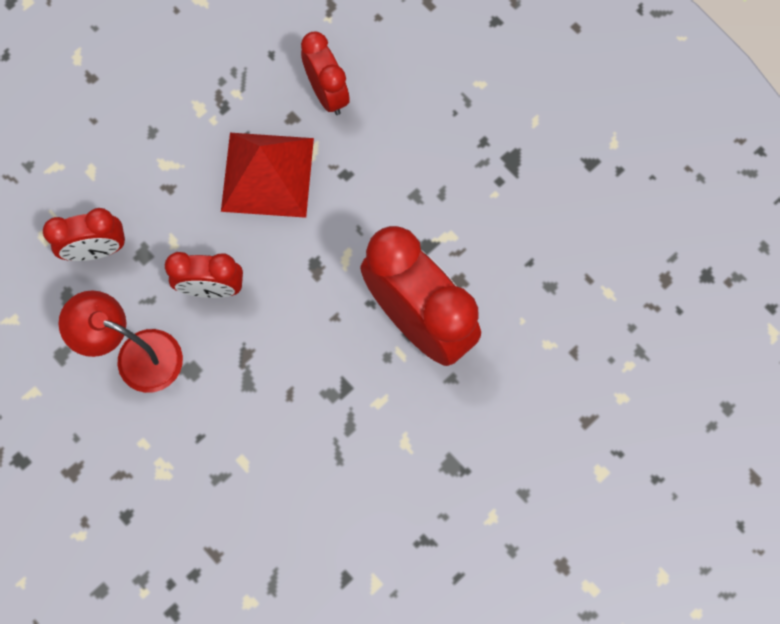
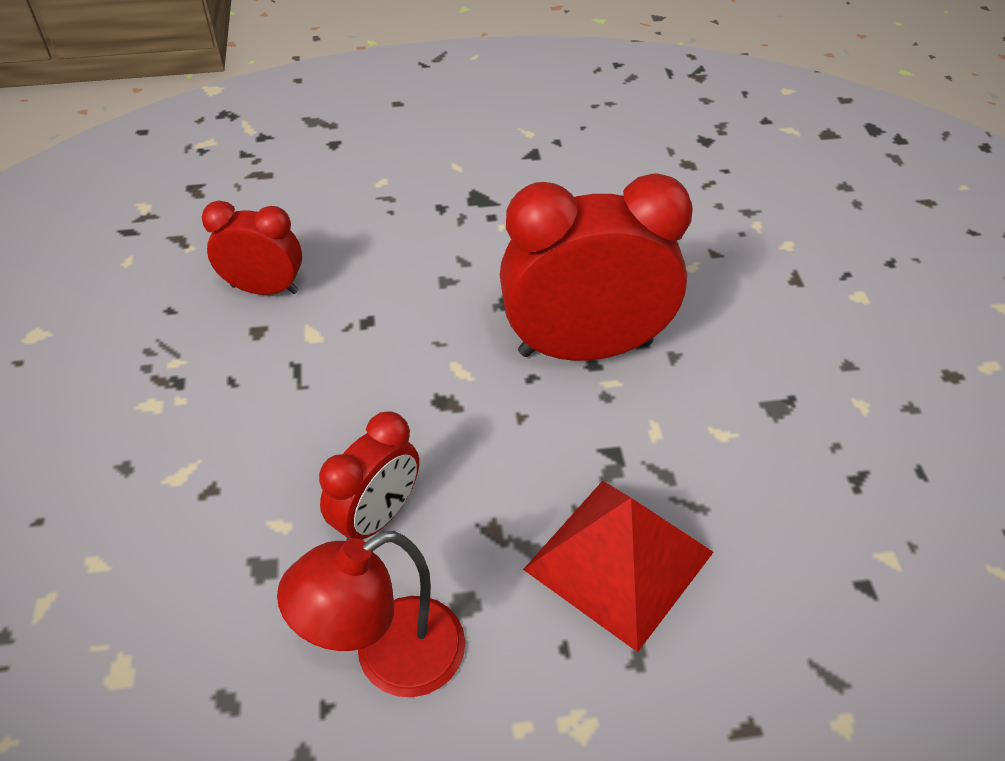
camera: 55 degrees left, 25 degrees down
red clock [43,208,125,261] -> none
red pyramid [221,133,314,218] -> red pyramid moved to [523,481,714,652]

